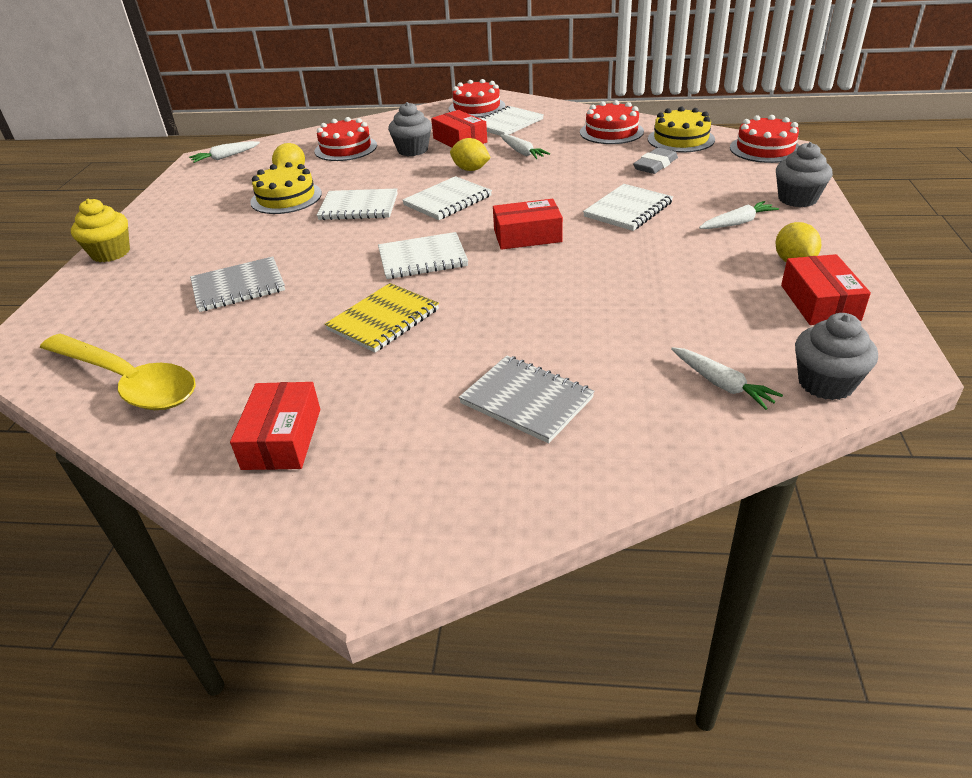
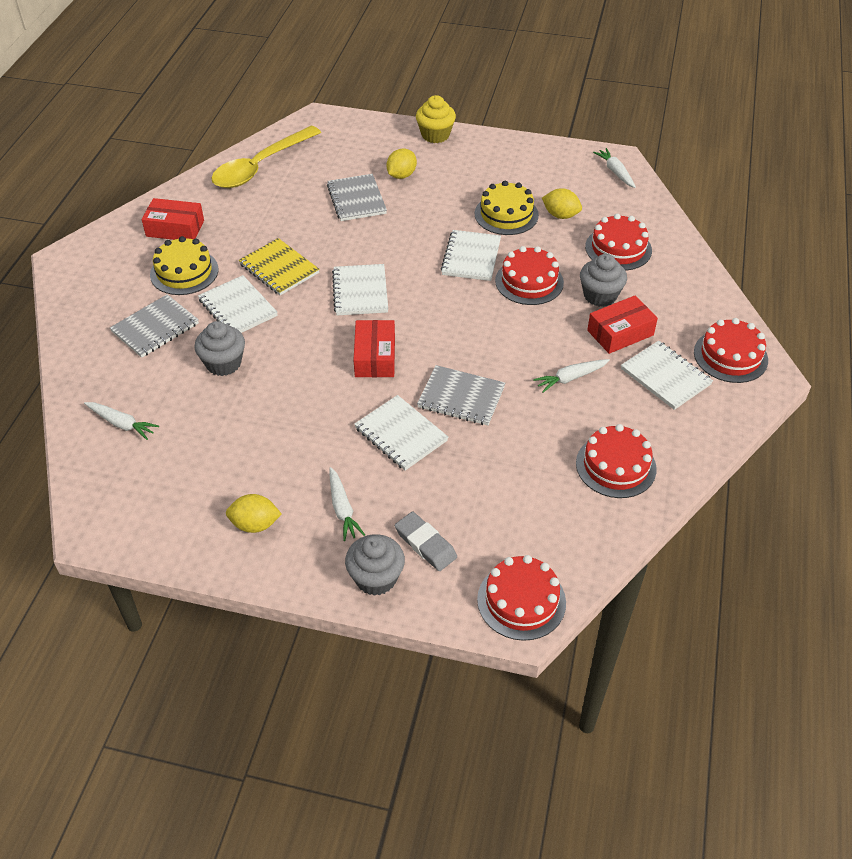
camera: 95 degrees right, 10 degrees up
white notebook [402,176,492,220] -> white notebook moved to [198,275,278,333]
yellow lemon [450,138,491,171] -> yellow lemon moved to [386,149,417,179]
grey eraser [633,148,678,174] -> grey eraser moved to [395,512,457,571]
yellow cake [648,107,715,152] -> yellow cake moved to [150,236,219,295]
white carrot [671,347,783,410] -> white carrot turned 120 degrees counterclockwise [84,402,159,440]
red box [781,254,871,325] -> none
grey cupcake [795,313,878,400] -> grey cupcake moved to [194,321,245,376]
none -> grey notebook [417,365,505,426]
none -> red cake [495,246,564,305]

